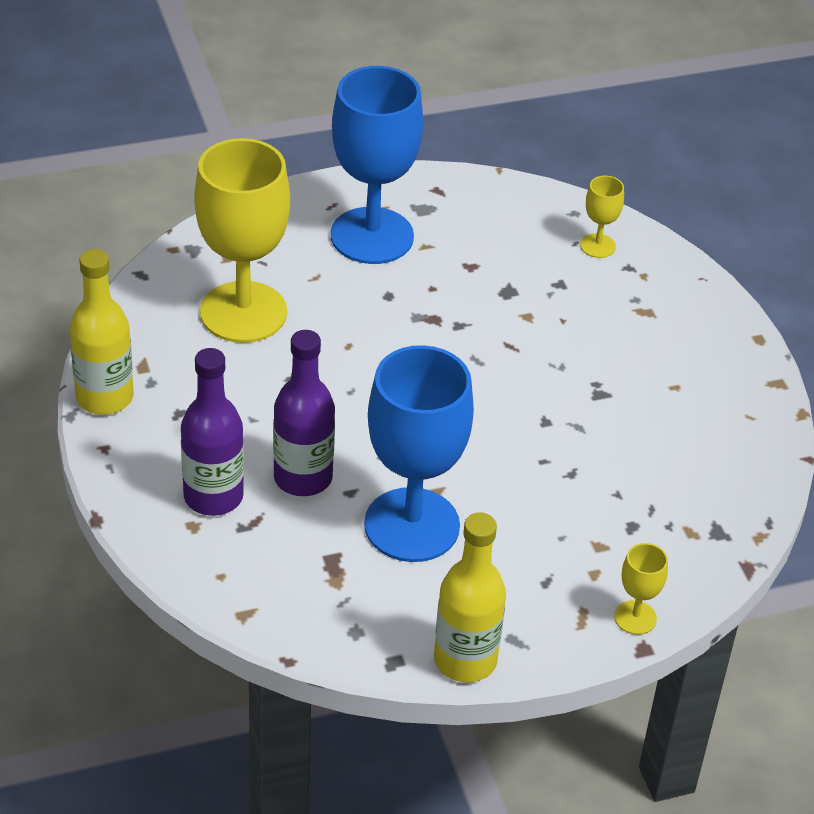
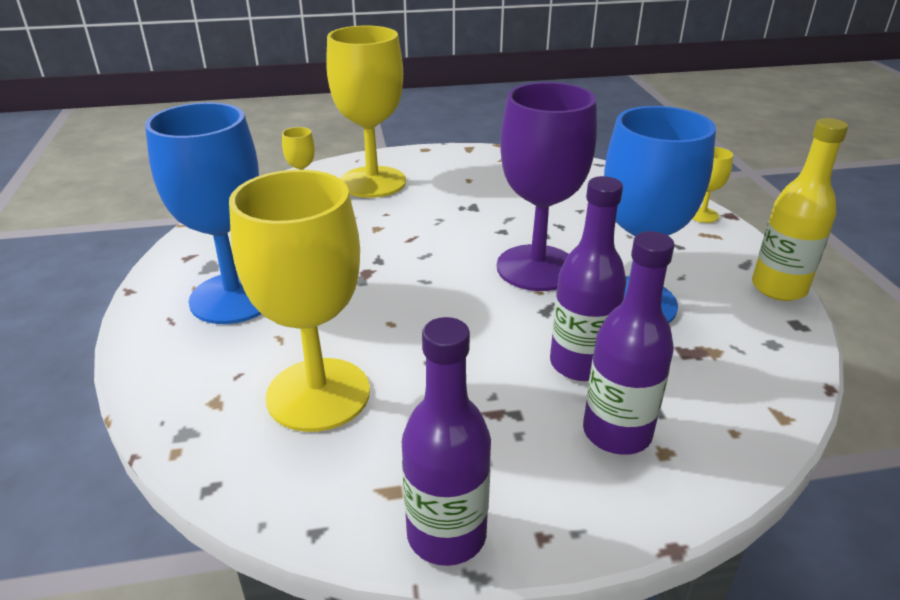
camera: 80 degrees left, 10 degrees down
yellow bottle [69,249,134,415] -> purple bottle [402,317,491,566]
none -> yellow goblet [326,26,406,198]
none -> purple goblet [497,82,597,291]

